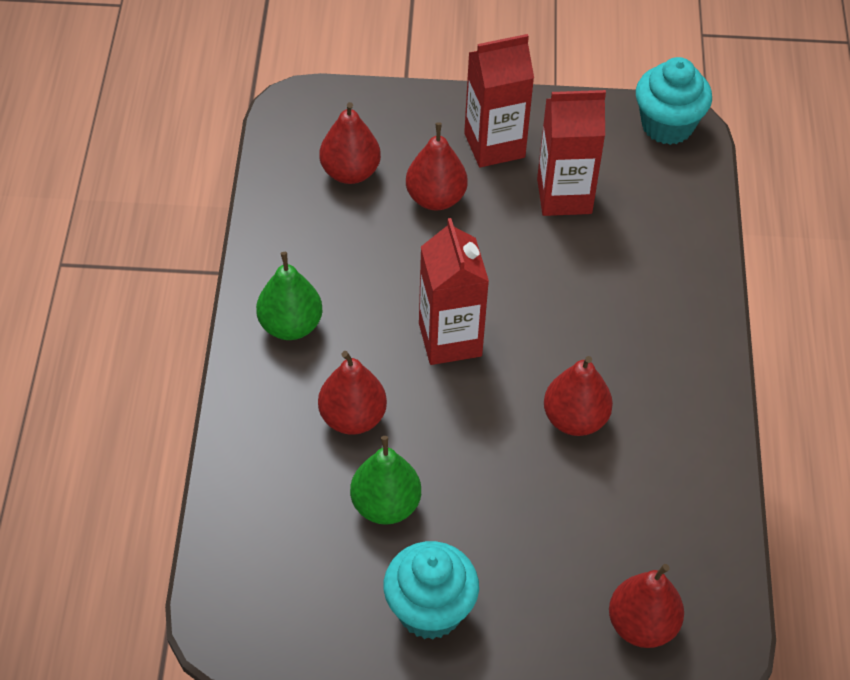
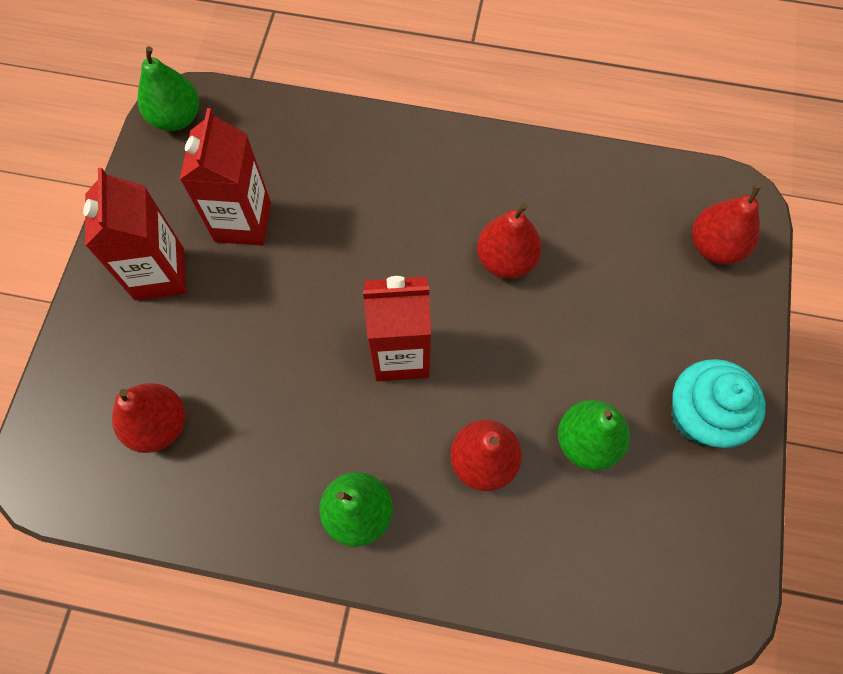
camera: 80 degrees left, 15 degrees up
red pear [406,122,468,211] -> none
turquoise cupcake [636,57,712,145] -> green pear [138,46,199,131]

